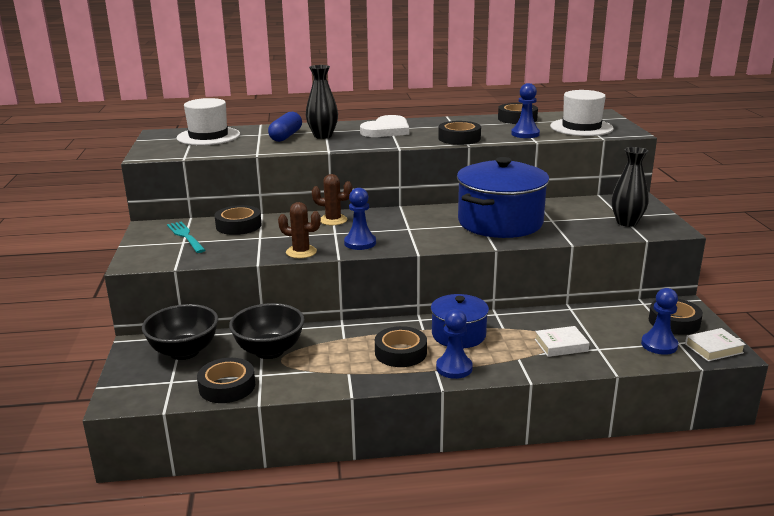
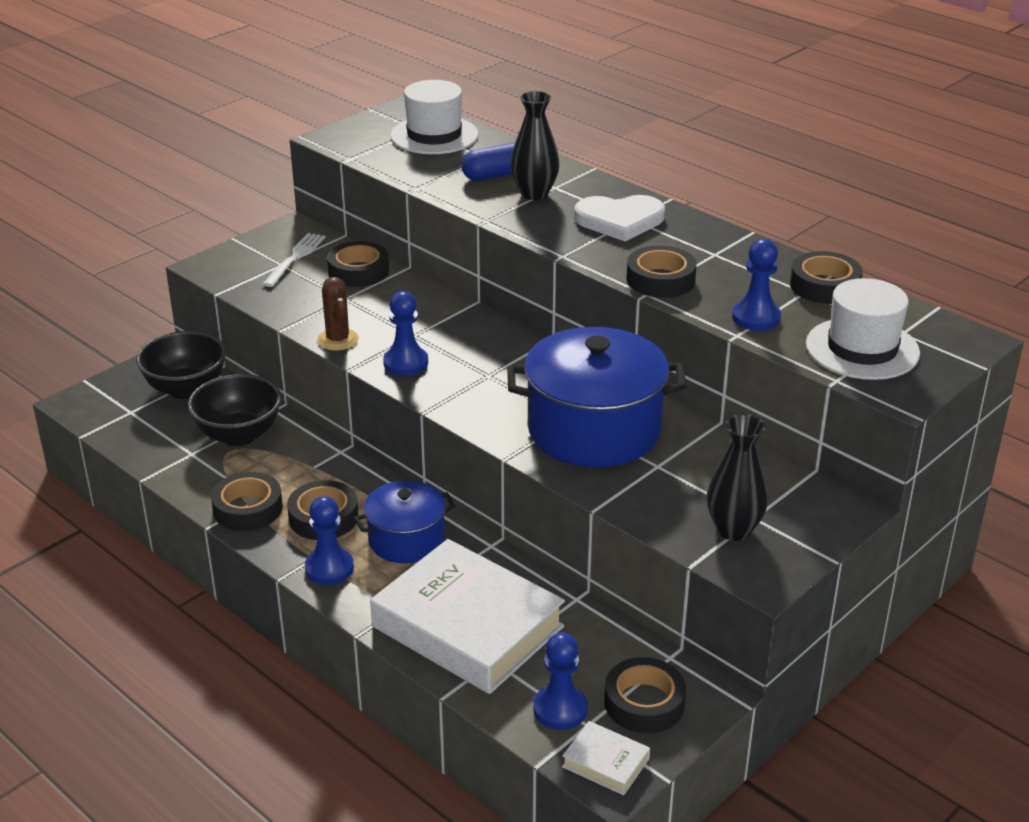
camera: 50 degrees right, 10 degrees up
turquoise fork [167,222,205,253] -> white fork [263,233,325,287]
black tape [197,358,255,403] -> black tape moved to [211,472,283,531]
brown cactus [312,174,352,225] -> none
white book [535,326,589,357] -> white book [370,539,565,694], size x2.40

